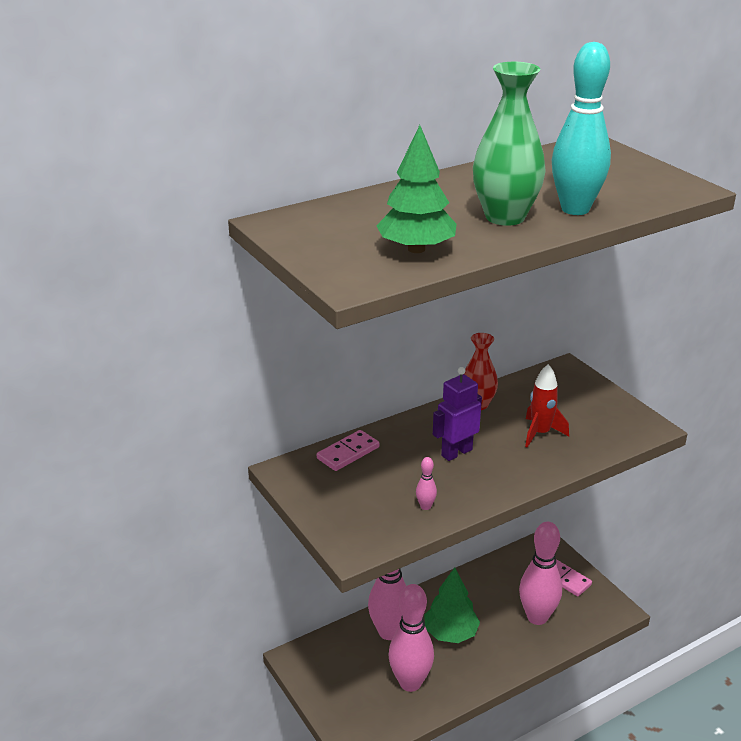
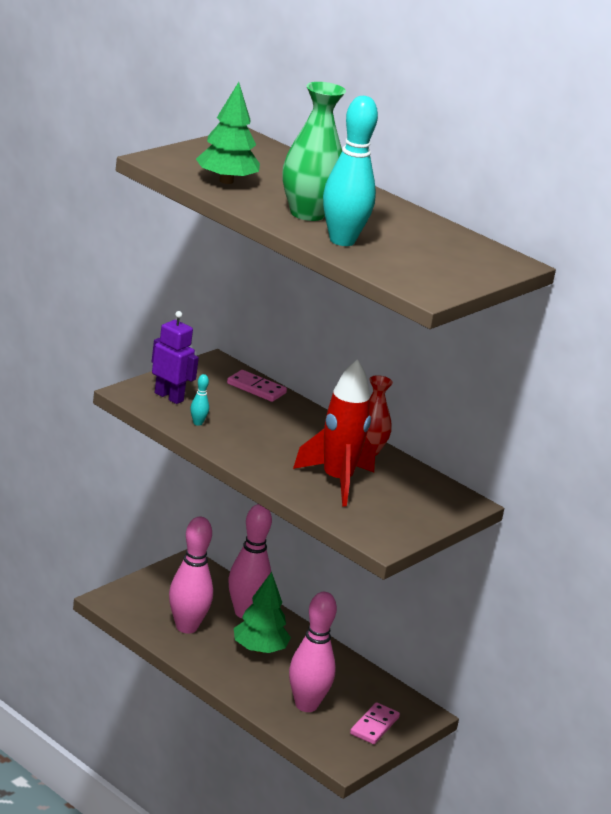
camera: 70 degrees right, 5 degrees down
pink bowling pin [416,457,437,510] -> turquoise bowling pin [190,374,209,426]
purple robot [433,367,482,461] -> purple robot moved to [152,311,199,404]
red rocket [525,364,569,448] -> red rocket [293,359,375,507], size x1.64

